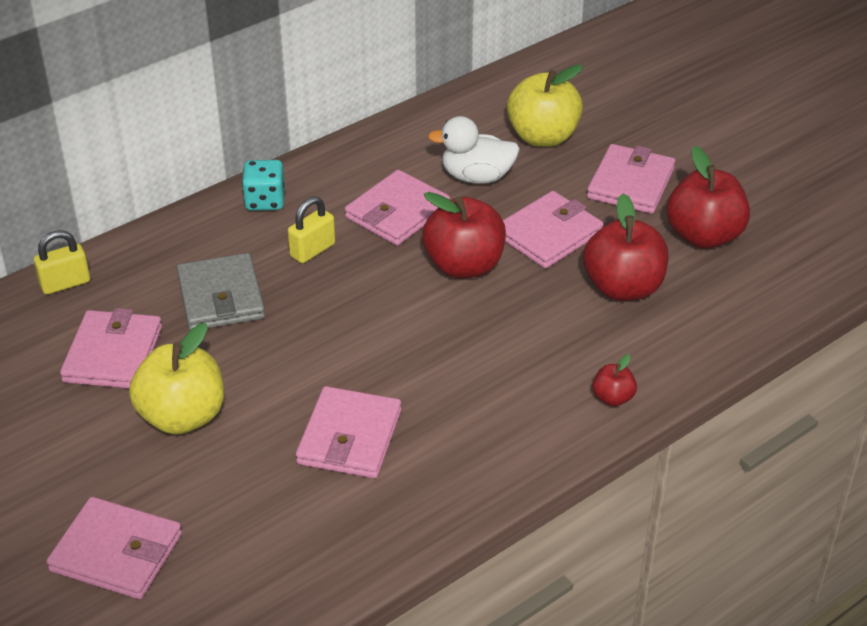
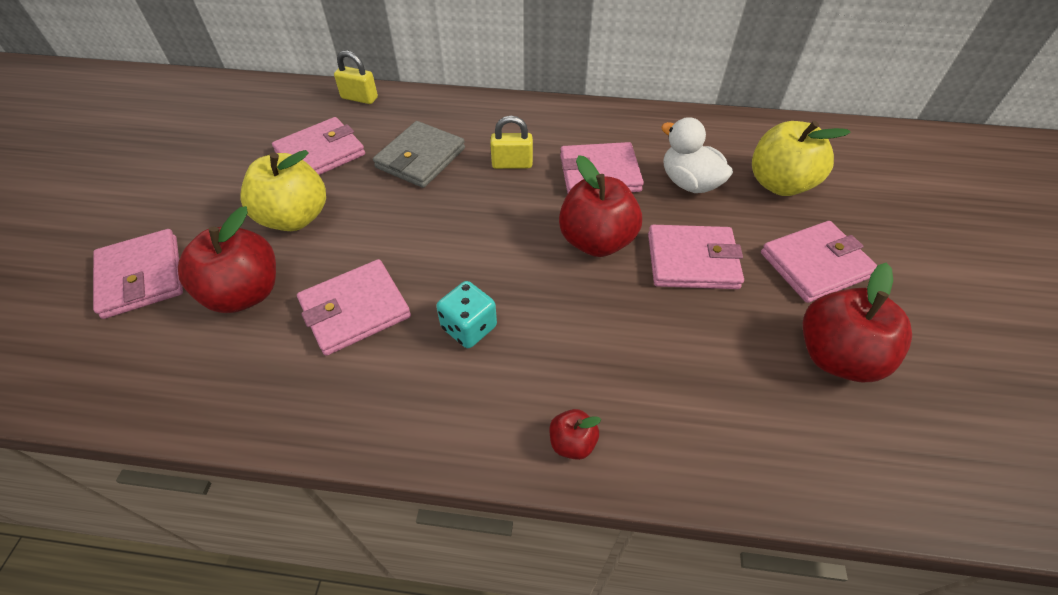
camera: 45 degrees right, 10 degrees up
turquoise dice [242,160,285,210] -> turquoise dice moved to [436,281,497,348]
red apple [583,193,669,301] -> red apple moved to [178,206,276,313]

